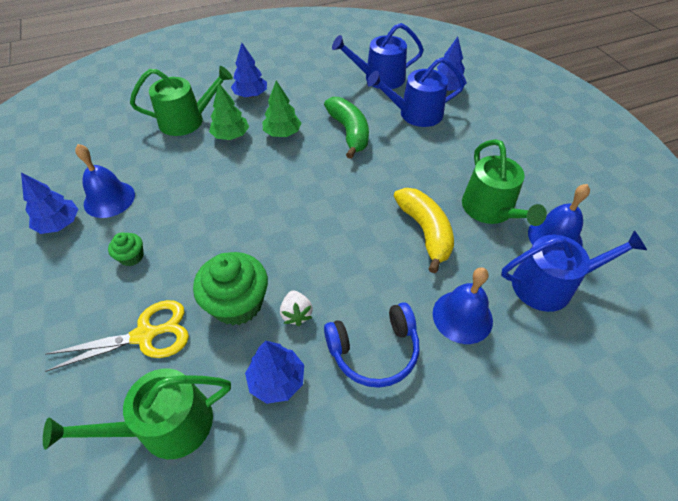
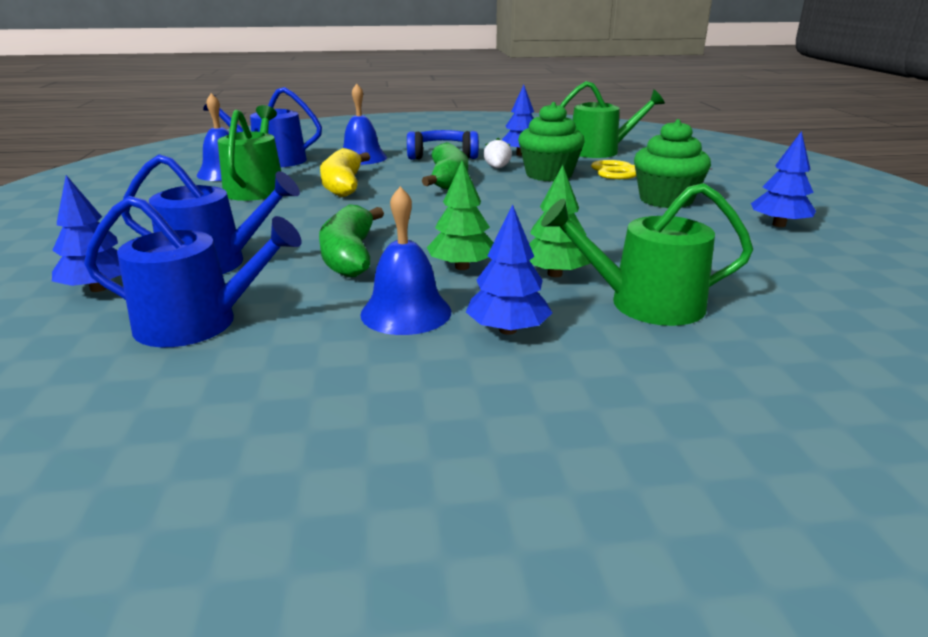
camera: 165 degrees left, 25 degrees down
blue bell [75,144,135,218] -> blue bell moved to [360,186,451,335]
green cupcake [108,232,143,266] -> green cupcake [634,119,711,208], size x2.01
none -> green banana [422,142,468,190]

